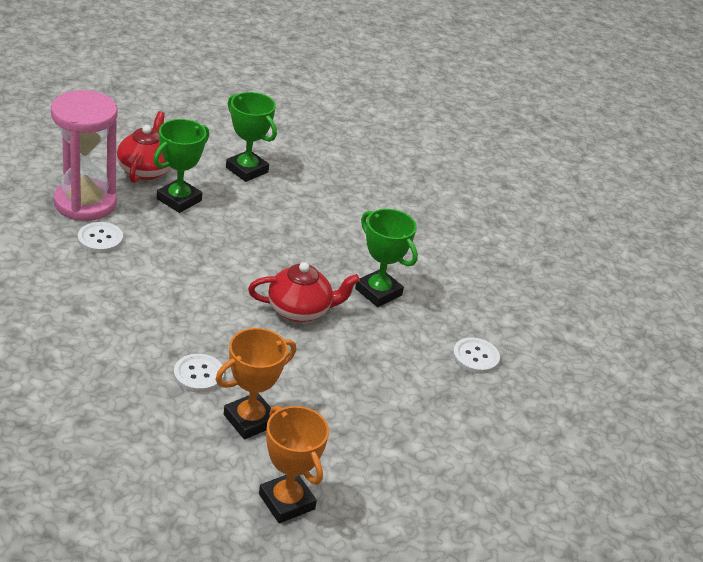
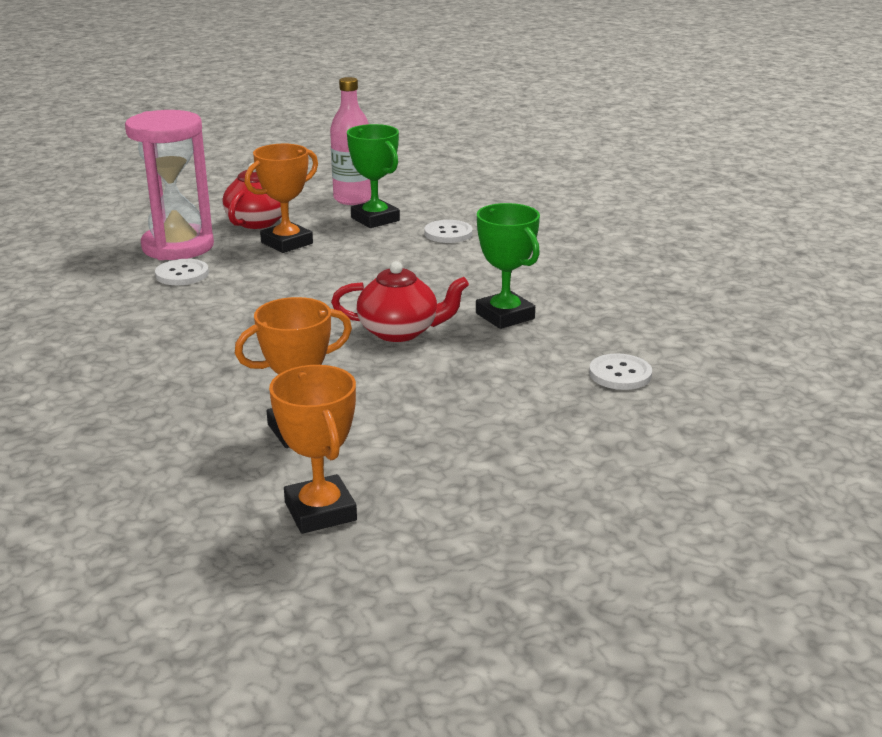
camera: 15 degrees right, 10 degrees down
green trophy [154,119,209,213] -> orange trophy [245,144,318,253]
white button [174,354,224,393] -> white button moved to [424,220,473,243]
none -> pink bottle [330,77,371,205]

